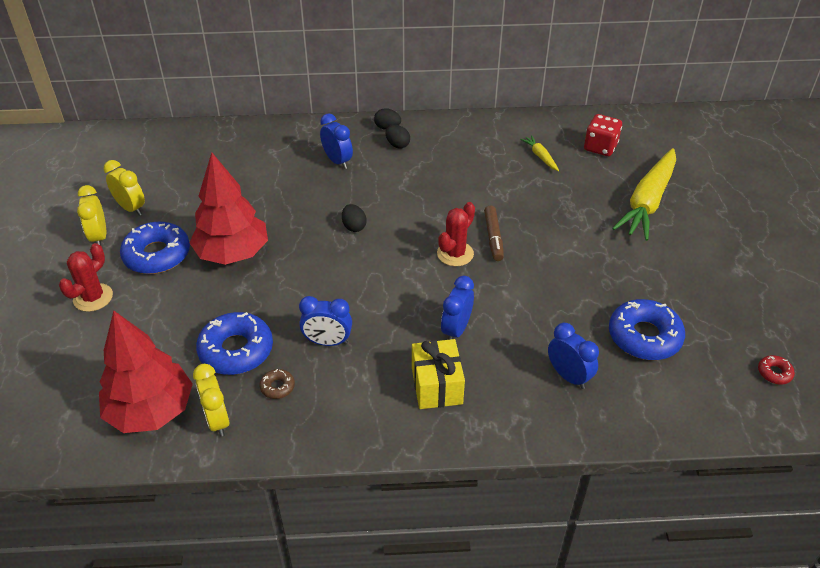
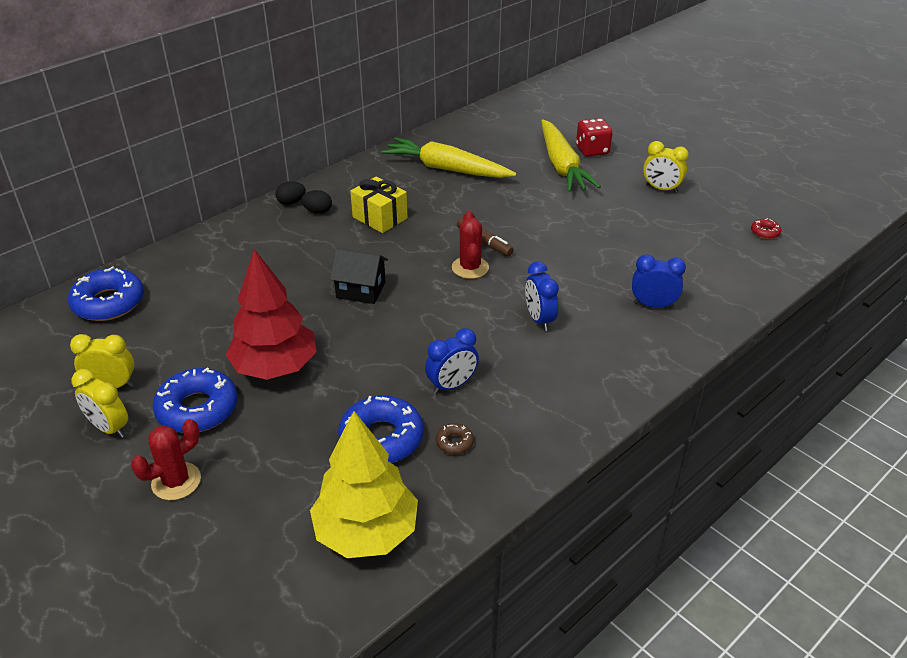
camera: 40 degrees left, 5 degrees down
red cactus [59,243,113,312] -> red cactus turned 60 degrees clockwise [131,419,201,500]
red tree [99,311,193,433] -> yellow tree [310,411,418,558]
yellow clock [193,364,229,437] -> yellow clock moved to [643,141,689,193]
blue clock [320,113,353,169] -> none
black egg [342,204,367,232] -> black house [330,248,388,304]
yellow gift [412,339,465,409] -> yellow gift moved to [350,177,408,233]
yellow carrot [520,135,559,171] -> yellow carrot [381,138,516,178], size x2.31
red dice [584,114,622,156] -> red dice moved to [576,118,613,157]
blue donut [609,299,685,360] -> blue donut moved to [68,266,144,321]

